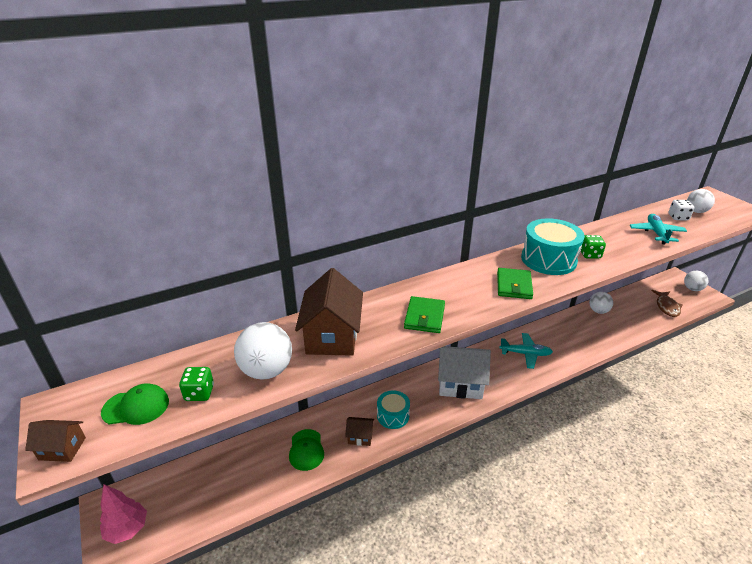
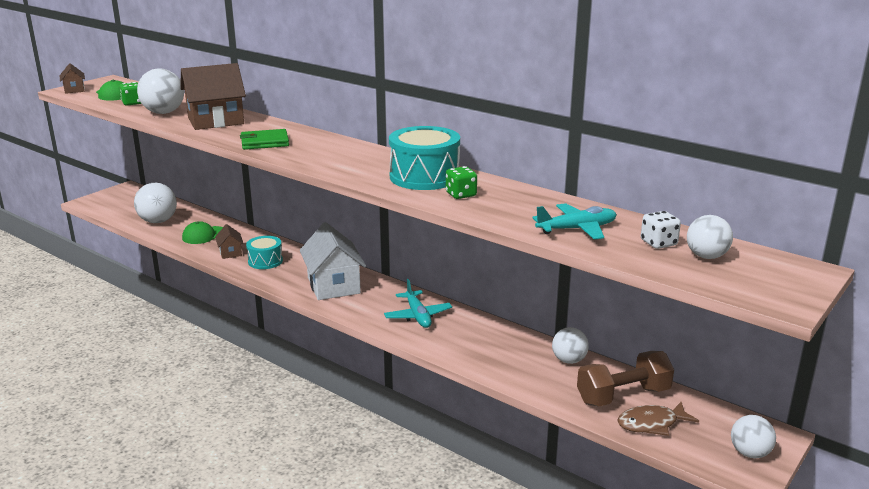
camera: 65 degrees right, 10 degrees down
pink tree [100,484,147,544] -> none
green wallet [497,268,533,299] -> none
none -> white ball [134,183,177,223]
none -> brown dumbbell [577,351,674,407]

